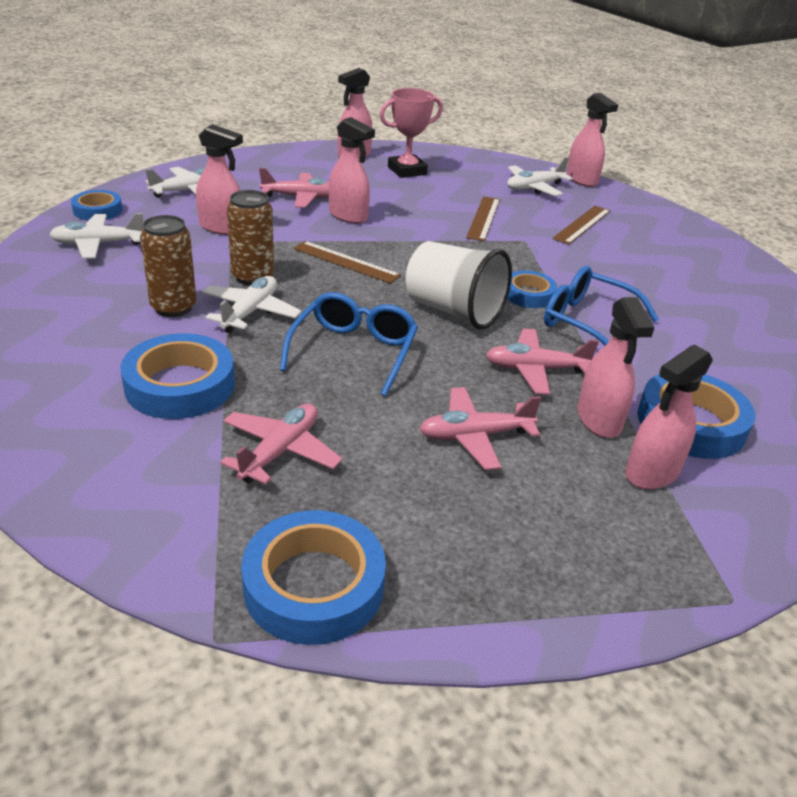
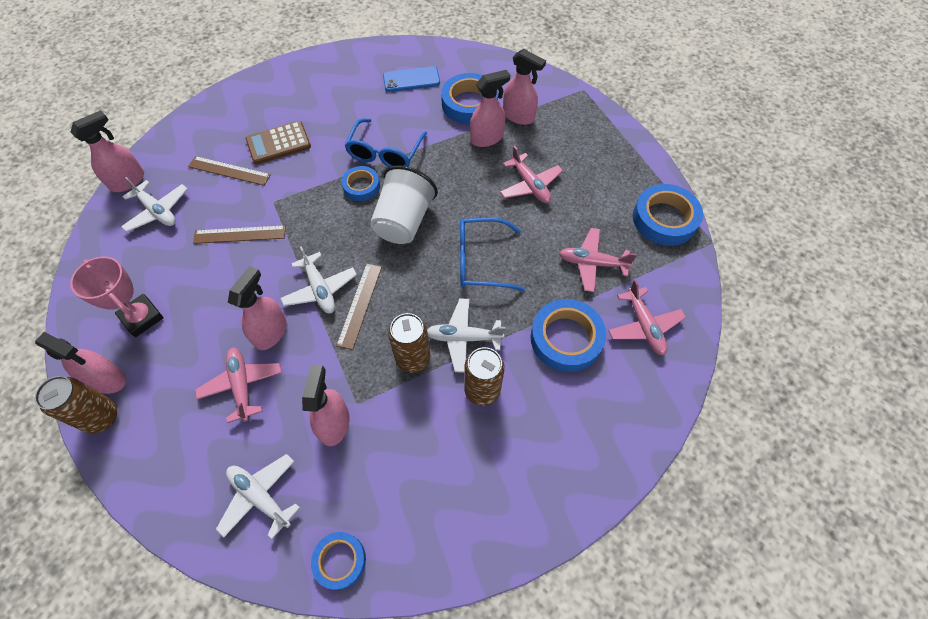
camera: 105 degrees left, 25 degrees up
white plane [49,213,143,259] -> white plane moved to [280,246,357,313]
pink plane [486,329,599,395] -> pink plane moved to [608,280,686,355]
none -> brown can [35,376,117,434]
none -> brown calculator [246,121,311,164]
none -> blue phone [383,66,440,92]

